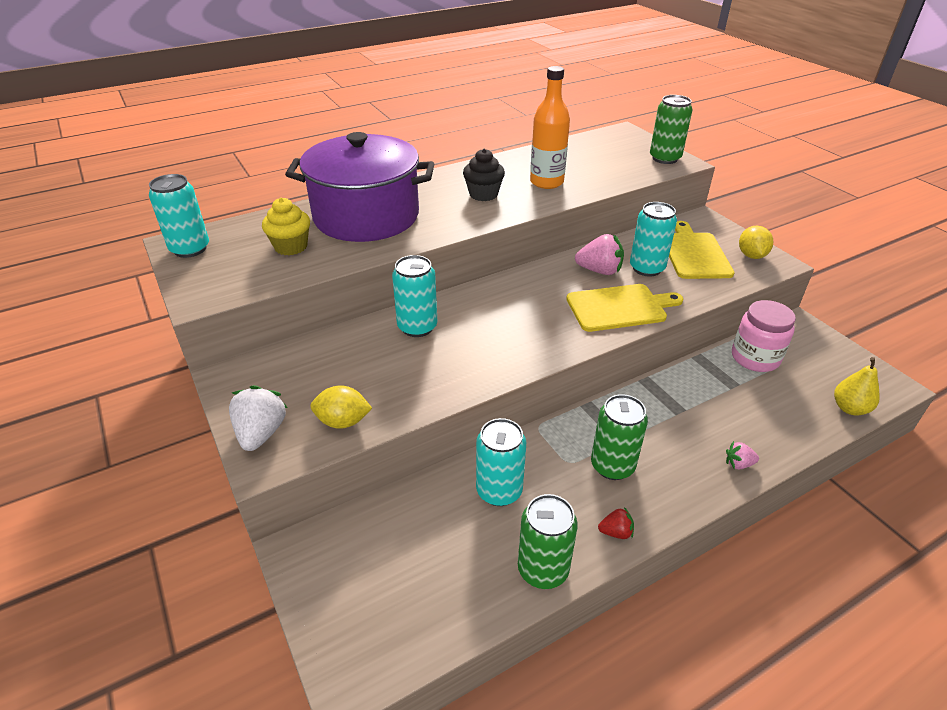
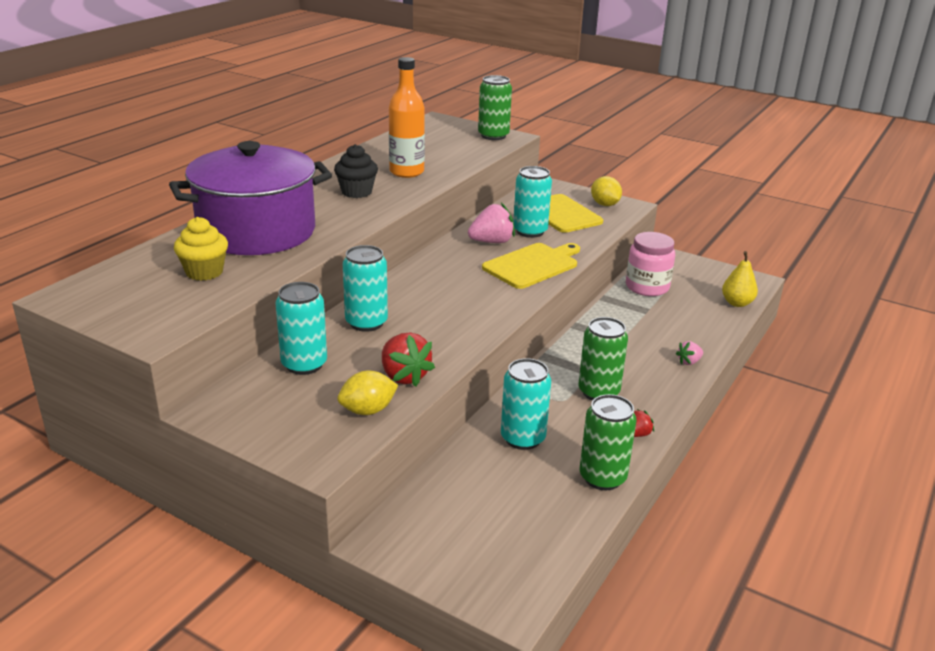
camera: 30 degrees left, 10 degrees down
turquoise can [149,174,209,258] -> turquoise can moved to [275,282,327,375]
white strawberry [229,385,288,451] -> none
none -> red strawberry [382,333,435,387]

